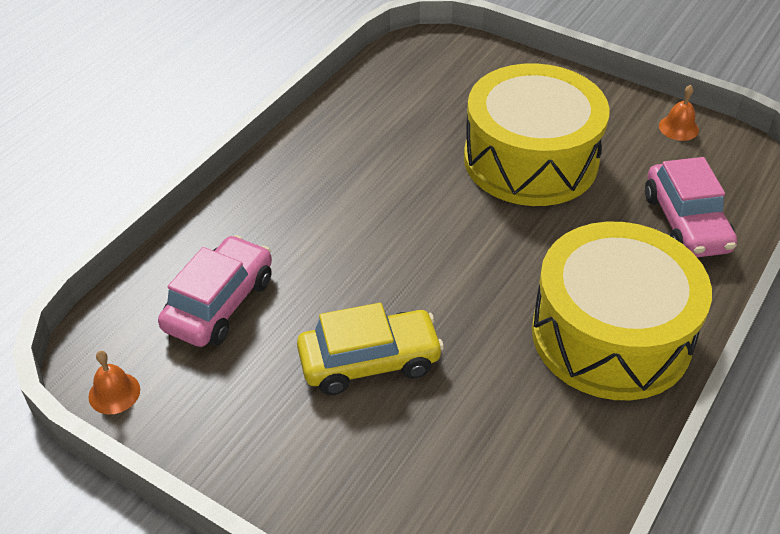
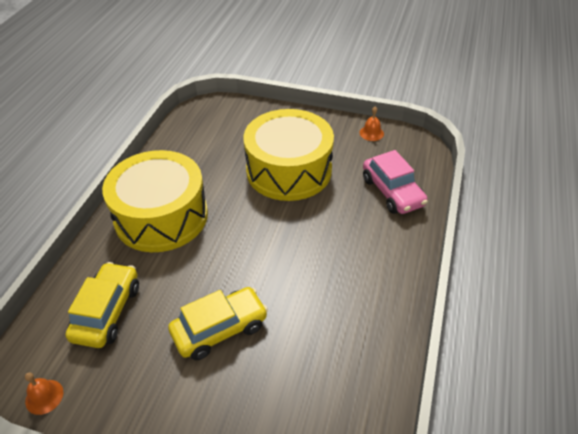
camera: 15 degrees left, 0 degrees up
pink car [158,235,272,347] -> yellow car [66,262,139,348]
yellow drum [532,222,712,400] -> yellow drum moved to [102,150,208,252]

